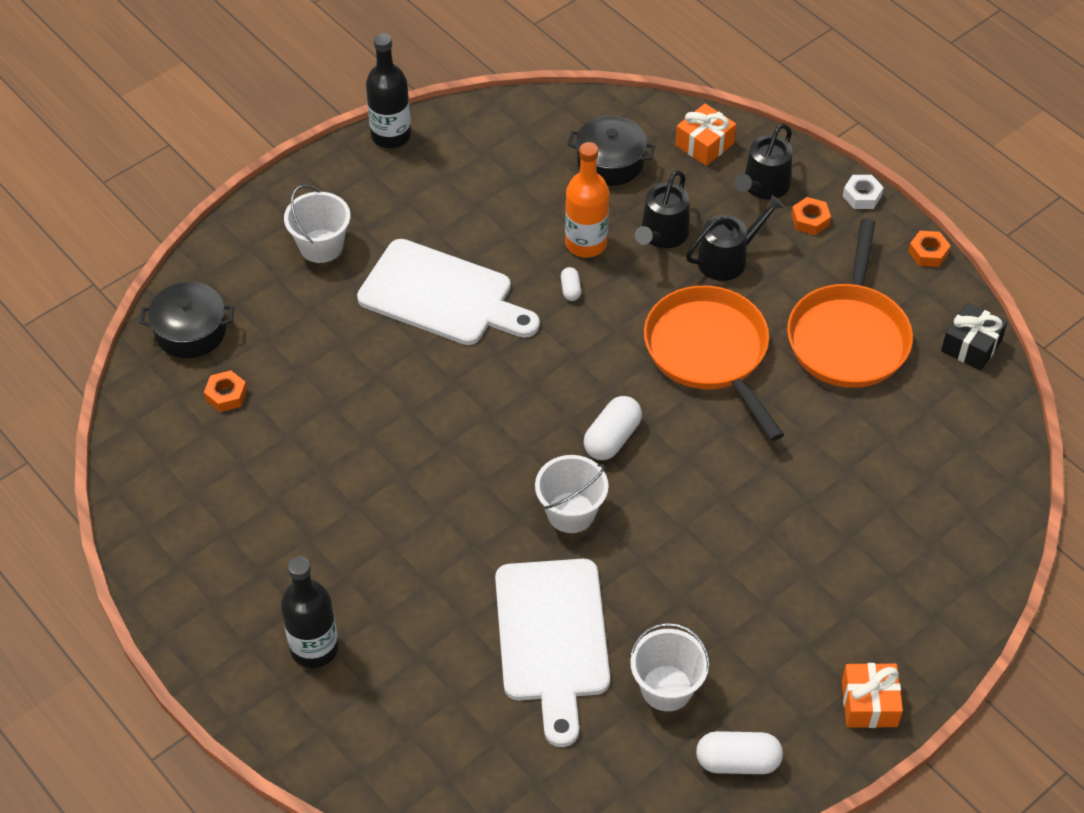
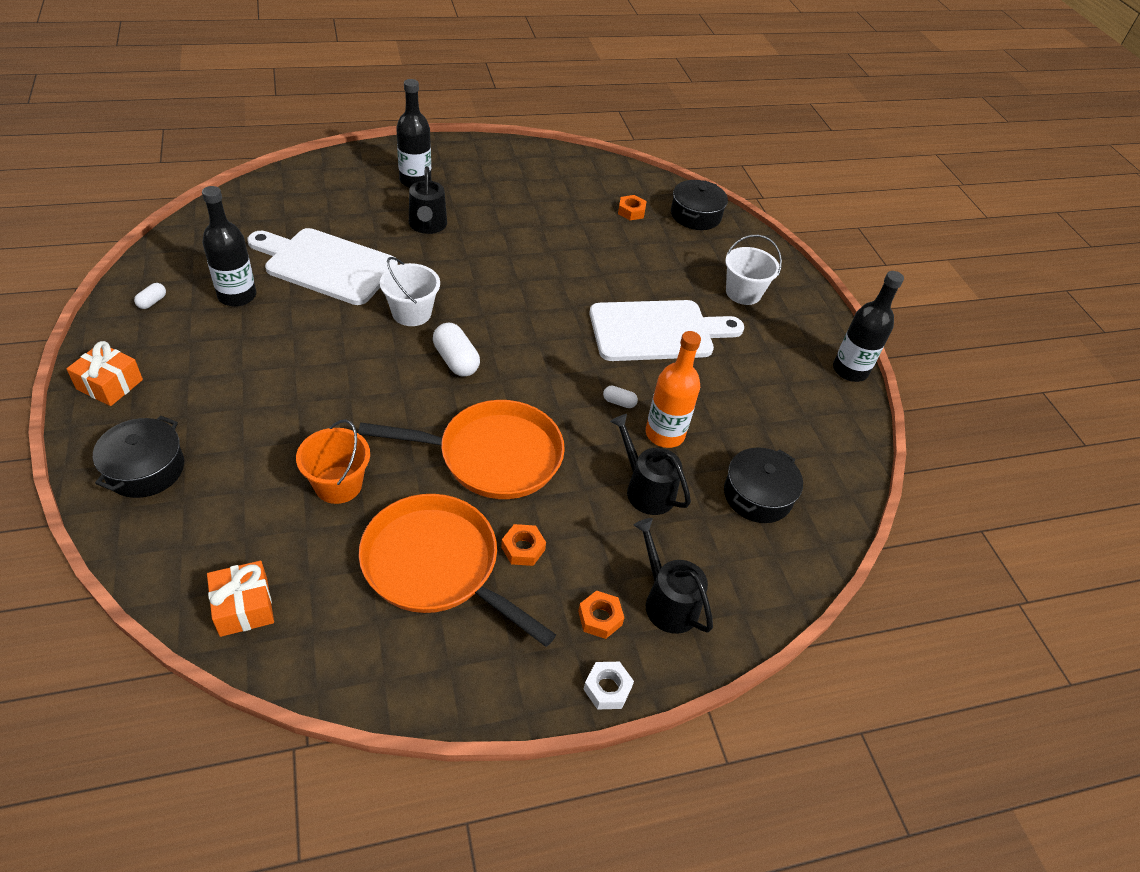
camera: 110 degrees right, 5 degrees down
white cutting board [357,239,540,345] -> white cutting board turned 150 degrees counterclockwise [589,300,744,361]
white bucket [630,623,710,711] -> black bottle [202,186,256,307]
orange gift [675,103,736,166] -> orange gift moved to [207,561,274,637]
black watering can [686,195,784,281] -> black watering can moved to [409,166,447,234]
white capsule [696,731,783,774] -> white capsule [134,283,166,309], size x0.53
orange nut [908,231,951,267] -> orange nut moved to [501,524,546,566]
black gift [941,302,1008,371] -> none
none -> black pot [93,416,184,498]
none -> orange bucket [296,419,370,504]

